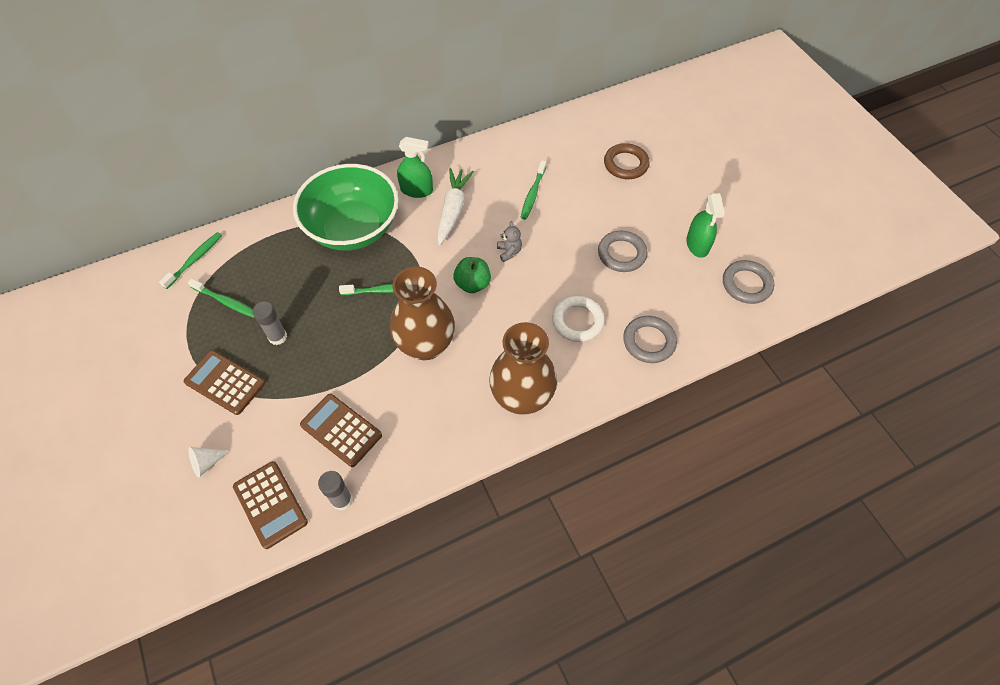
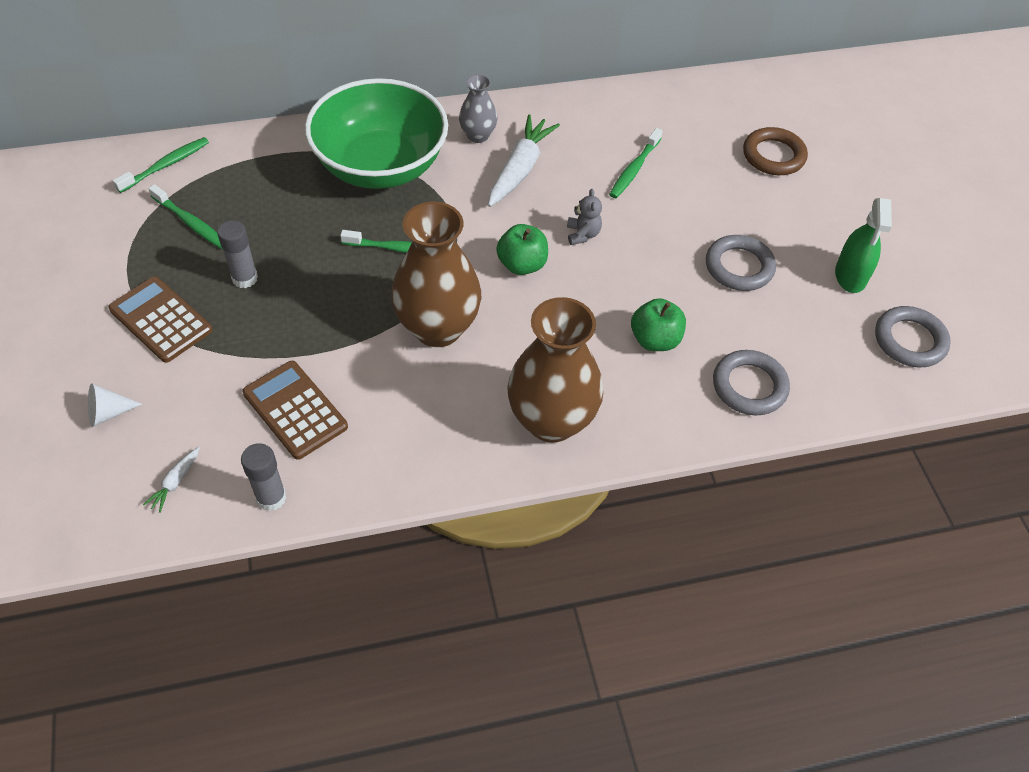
camera: 10 degrees right, 5 degrees down
brown calculator [233,461,308,549] -> white carrot [143,447,200,513]
green spray bottle [397,137,433,198] -> grey vase [459,74,498,143]
white ring [552,296,605,342] -> green apple [631,298,686,351]

